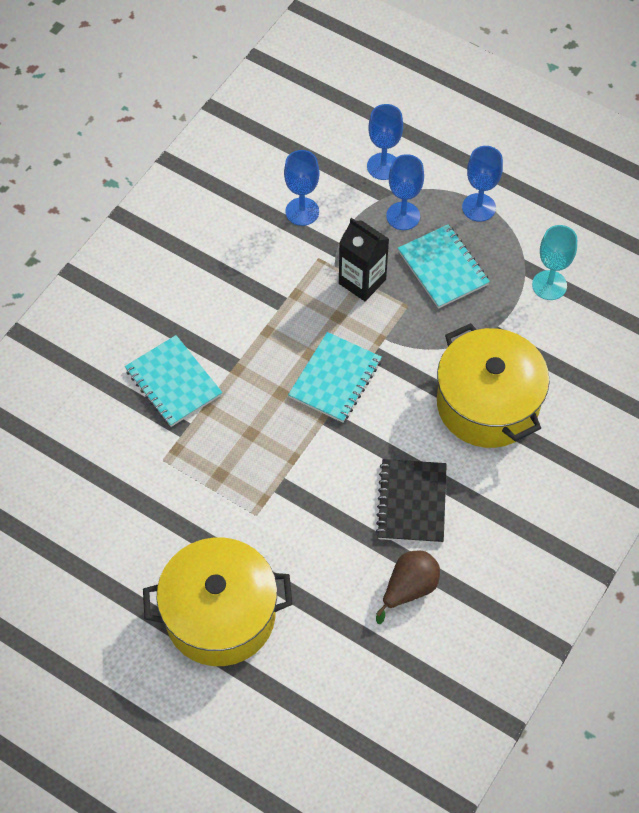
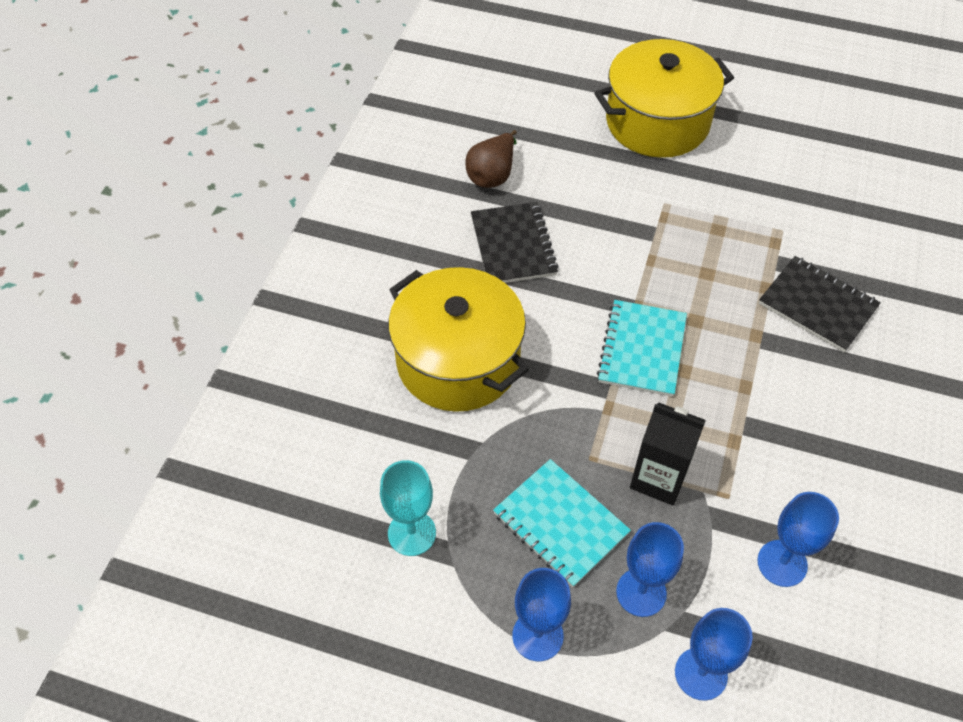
camera: 165 degrees right, 5 degrees down
turquoise notebook [125,335,222,427] -> black notebook [759,256,881,352]

